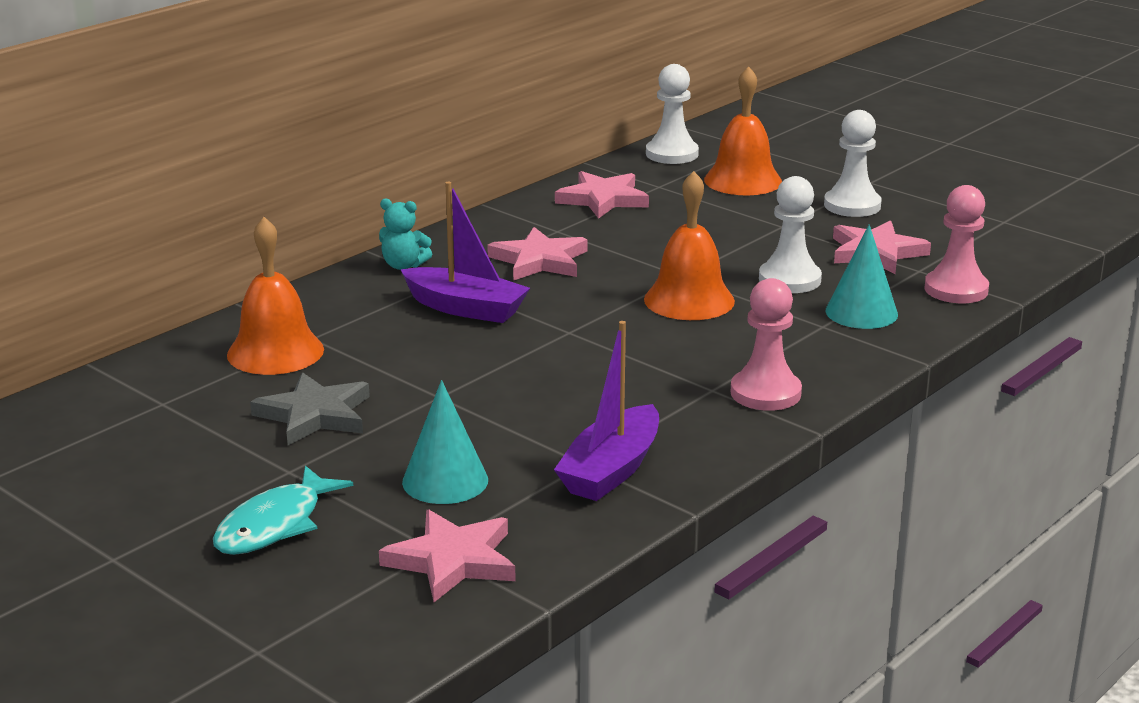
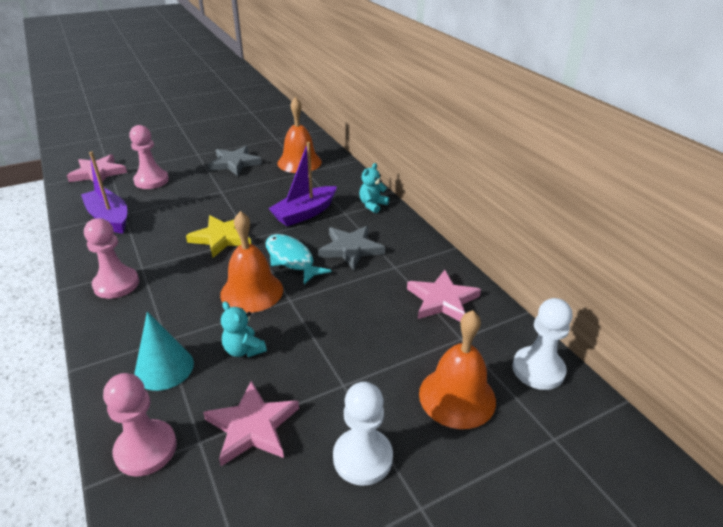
camera: 110 degrees right, 10 degrees up
turquoise fish [213,466,353,555] -> turquoise fish moved to [265,234,331,284]
turquoise cone [402,380,488,504] -> pink pawn [129,125,169,189]
pink star [487,227,587,281] -> grey star [318,226,385,270]
white pawn [759,176,822,293] -> turquoise teddy bear [221,301,267,357]
none -> yellow star [186,215,251,258]

